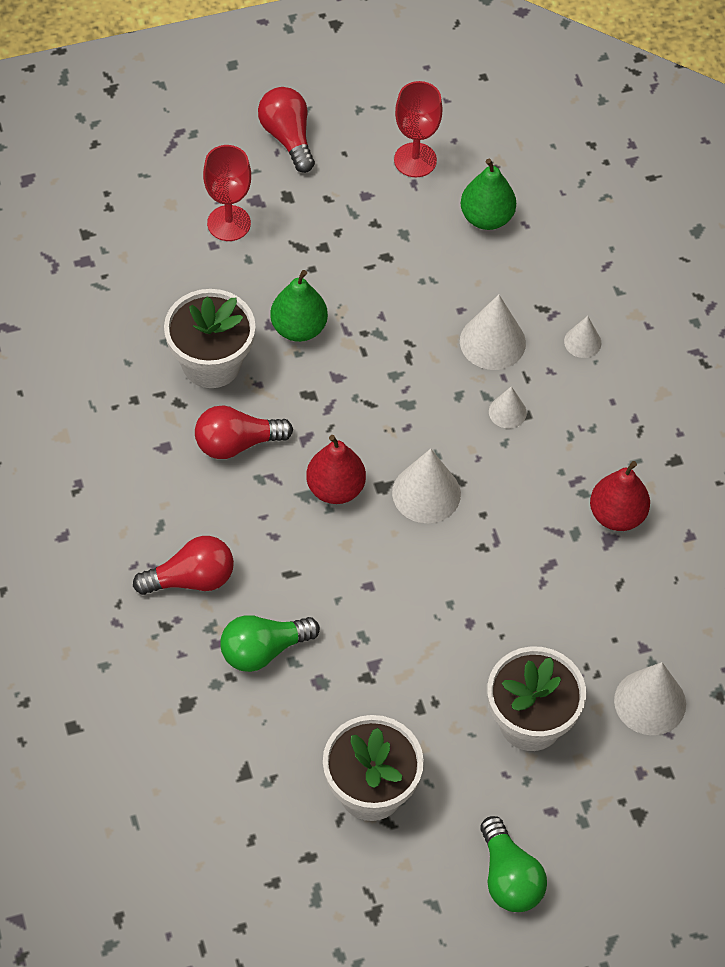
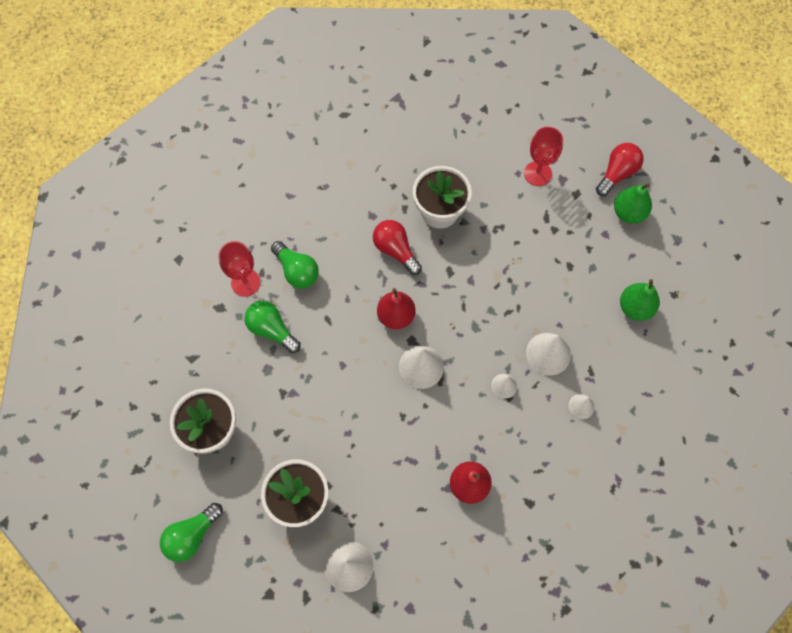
camera: 65 degrees right, 10 degrees up
red light bulb [133,536,234,595] -> green light bulb [271,241,319,288]
green pear [270,270,328,342] -> green pear moved to [614,184,652,224]
red goblet [394,81,443,177] -> red goblet moved to [218,241,261,297]

